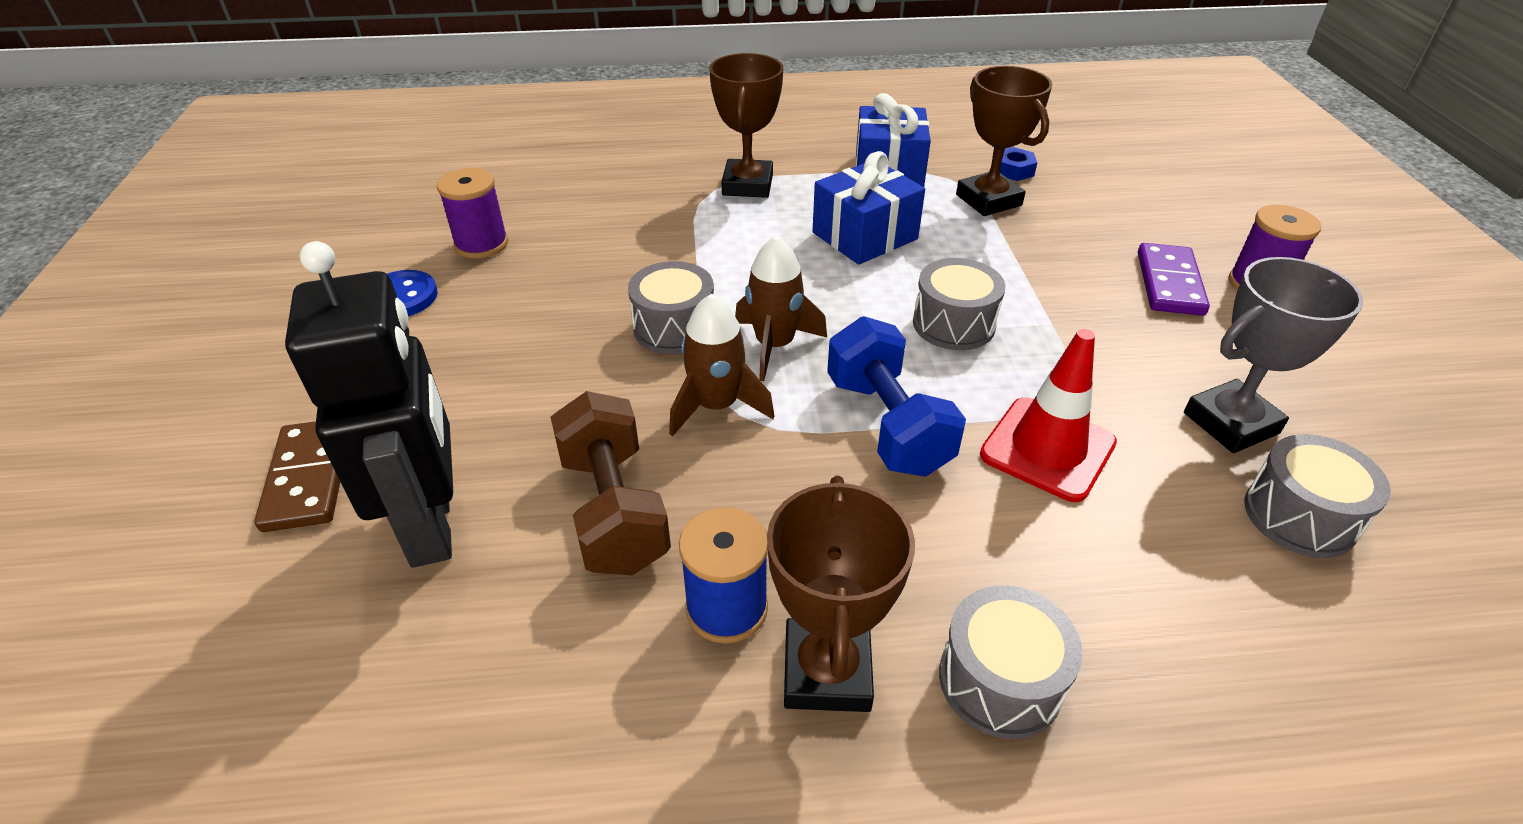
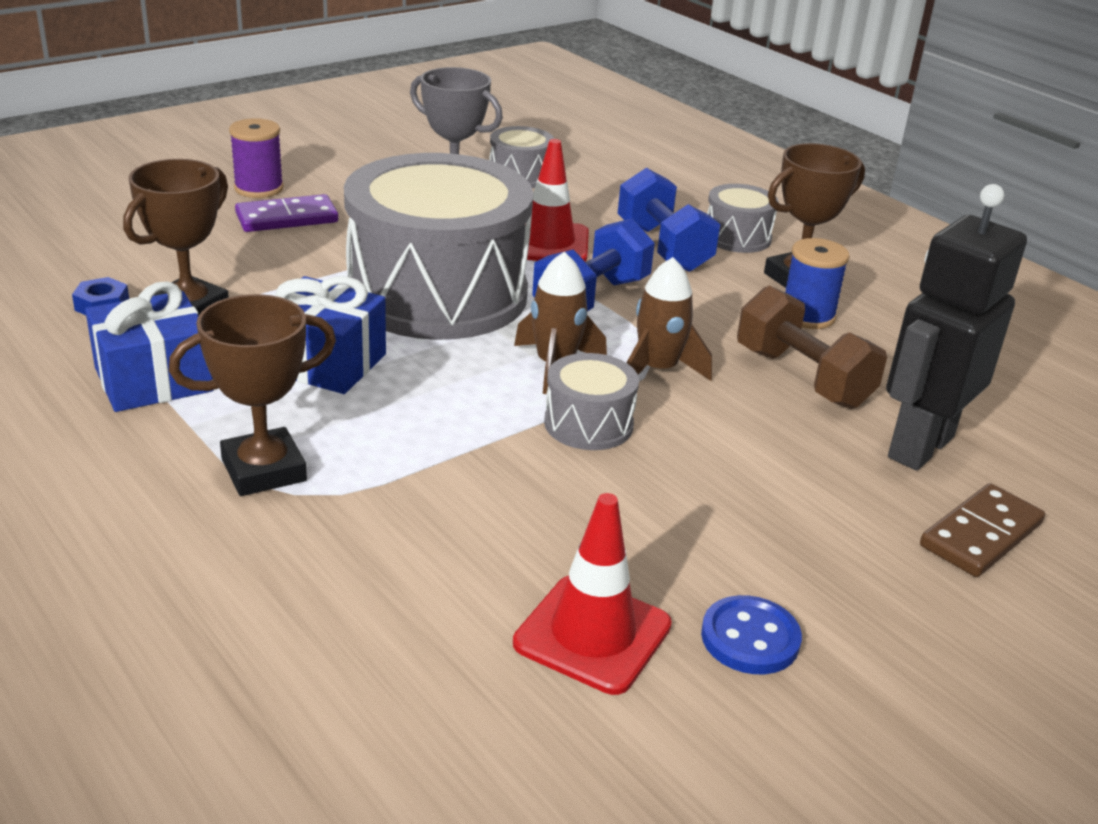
camera: 125 degrees left, 10 degrees down
purple spool [437,168,508,259] -> red traffic cone [513,493,672,695]
brown dumbbell [551,391,671,575] -> brown dumbbell turned 75 degrees counterclockwise [737,285,887,409]
grey drum [913,258,1005,350] -> grey drum [344,153,533,340], size x2.34
none -> blue dumbbell [618,168,721,272]

